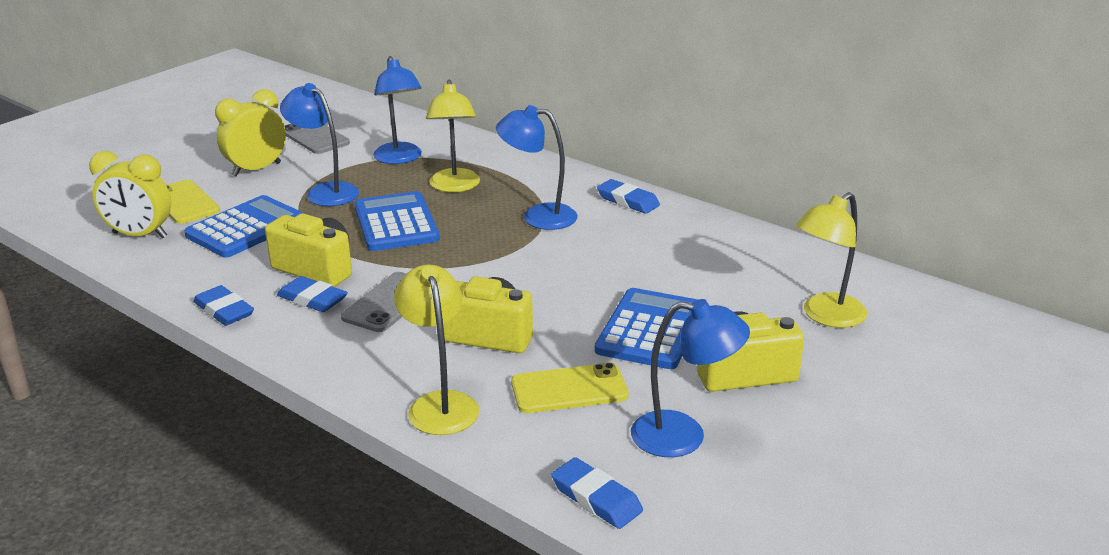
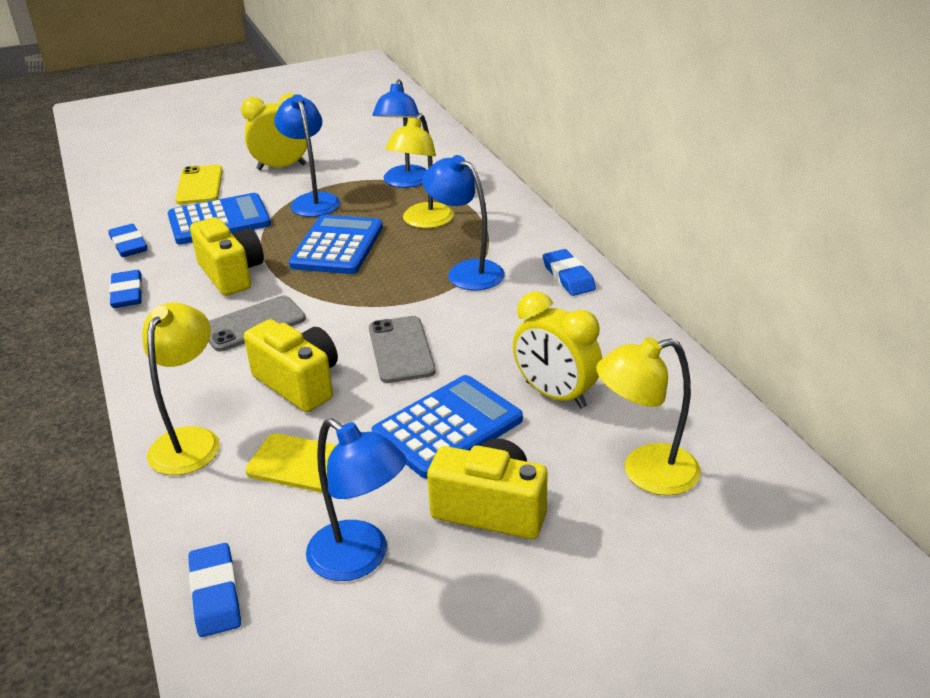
camera: 30 degrees right, 5 degrees up
yellow clock [89,151,171,238] -> yellow clock moved to [513,291,602,409]
blue eraser [277,276,348,312] -> blue eraser moved to [108,224,147,257]
grey phone [284,124,350,154] -> grey phone moved to [369,316,436,383]

